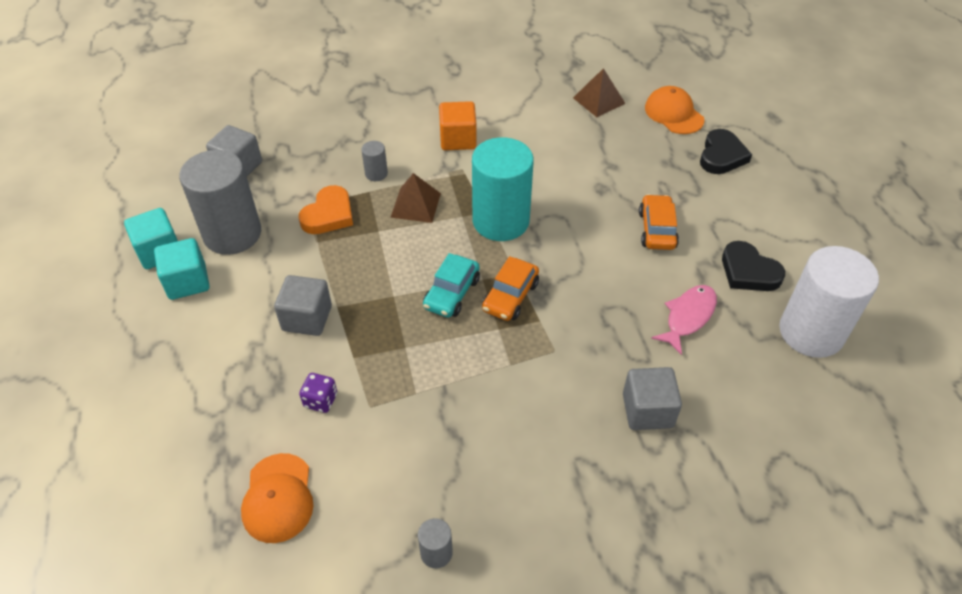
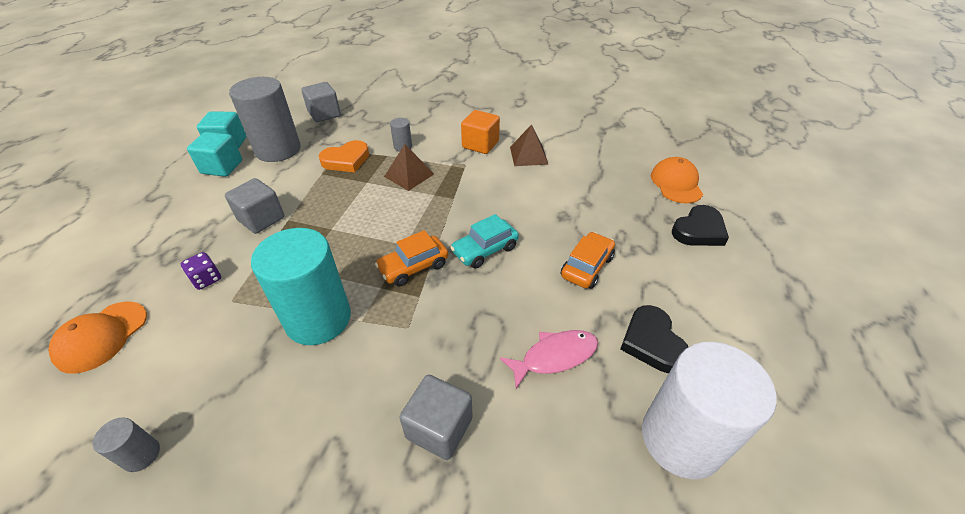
camera: 30 degrees right, 5 degrees down
turquoise car [423,253,480,318] -> turquoise car moved to [450,214,519,268]
turquoise cylinder [472,137,534,241] -> turquoise cylinder moved to [251,228,351,345]
brown pyramid [573,68,626,117] -> brown pyramid moved to [510,124,549,166]

